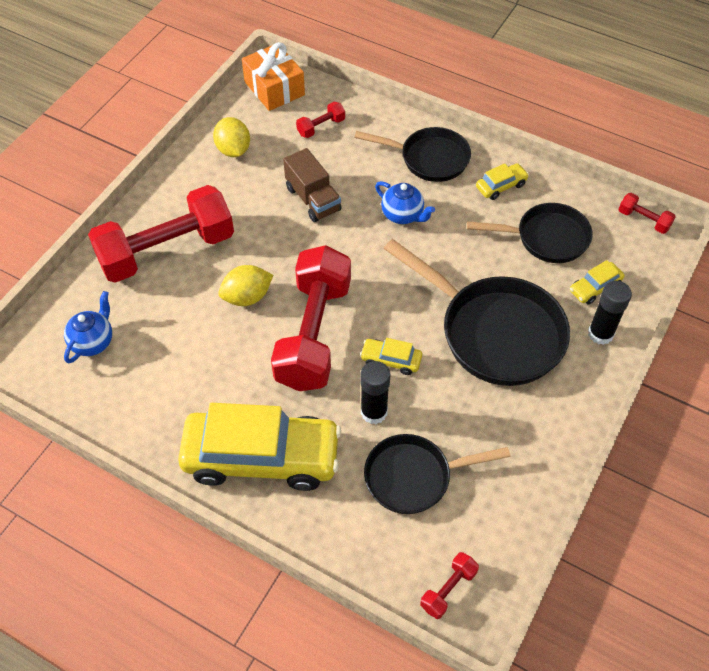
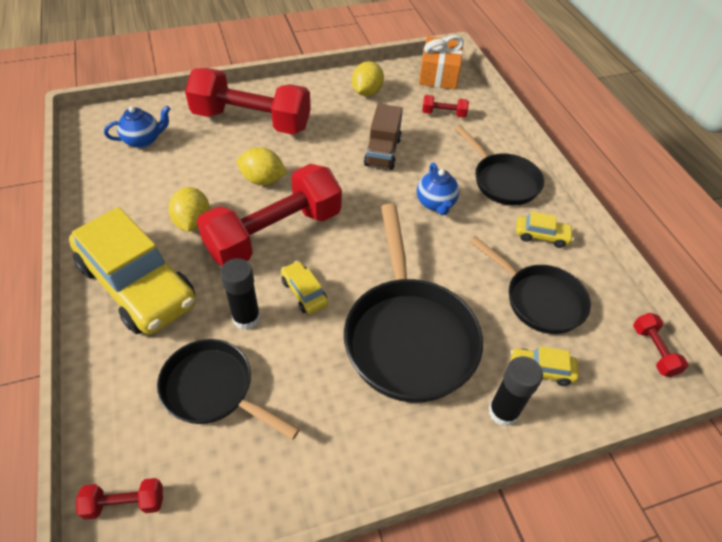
camera: 40 degrees right, 5 degrees down
none -> yellow lemon [168,187,210,232]

